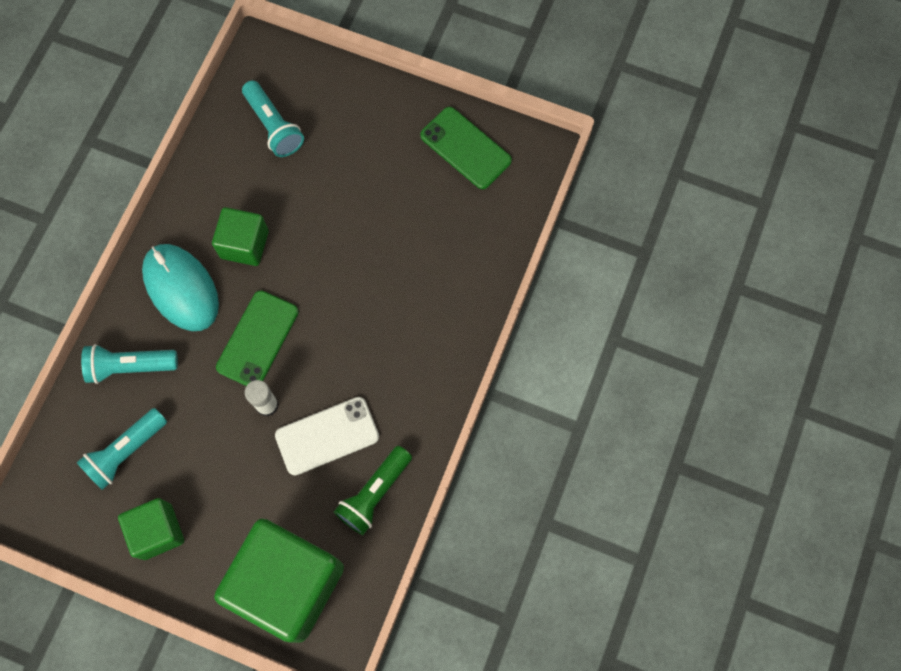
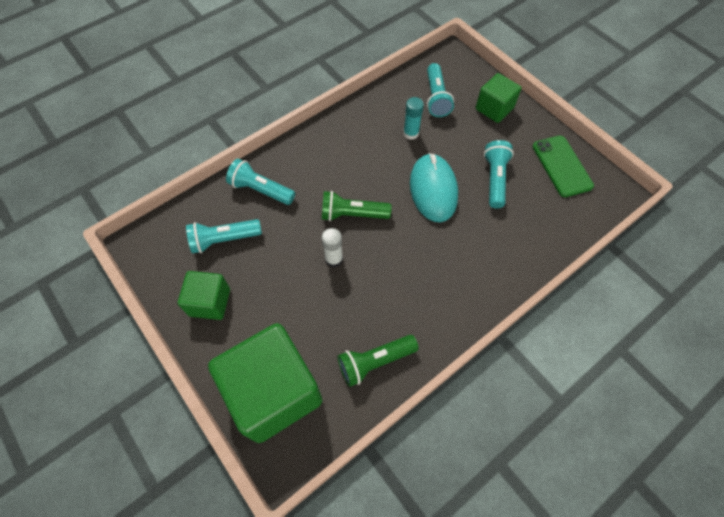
camera: 30 degrees right, 10 degrees down
turquoise mouse [142,244,219,331] -> turquoise mouse moved to [410,153,458,222]
green cube [212,207,269,266] -> green cube moved to [476,73,522,123]
green phone [216,290,299,386] -> green flashlight [322,191,392,221]
white phone [275,397,379,475] -> none
none -> turquoise glue stick [403,97,424,140]
none -> turquoise flashlight [484,140,514,208]

